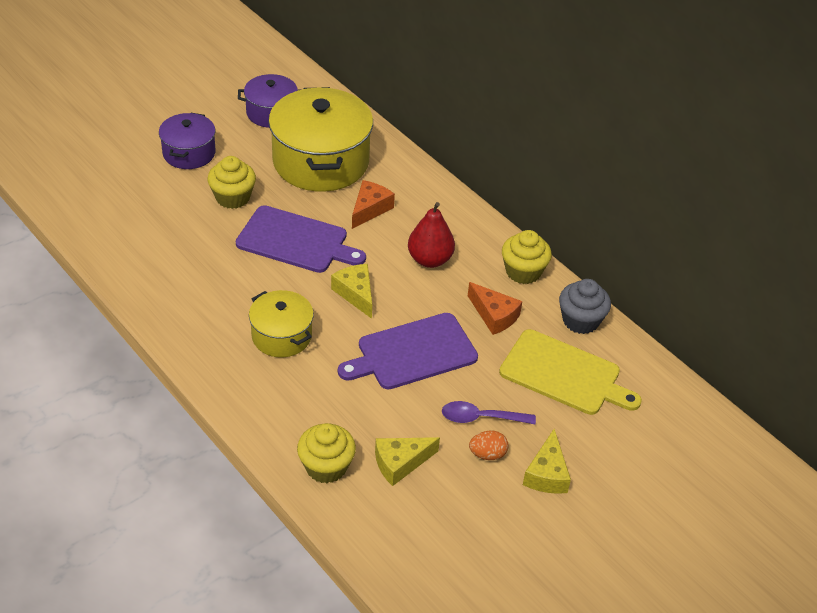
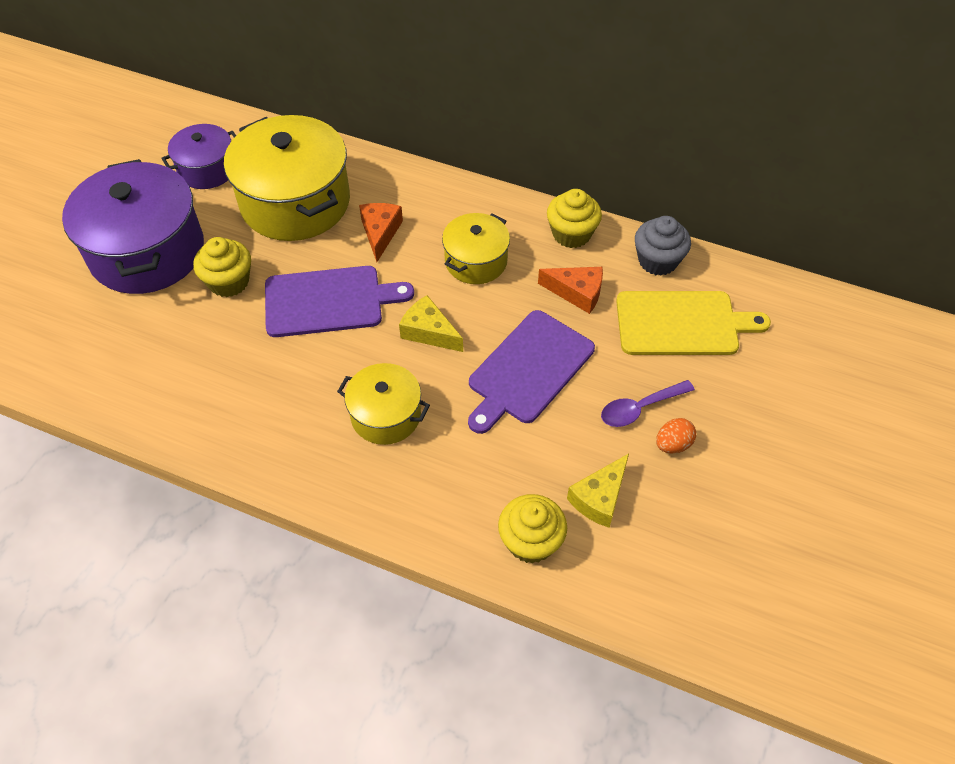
camera: 25 degrees left, 10 degrees up
purple pot [159,113,215,169] -> purple pot [62,159,204,294], size x1.84
red pear [408,202,455,268] -> yellow pot [442,213,510,284]
yellow cheese [523,429,571,494] -> none

